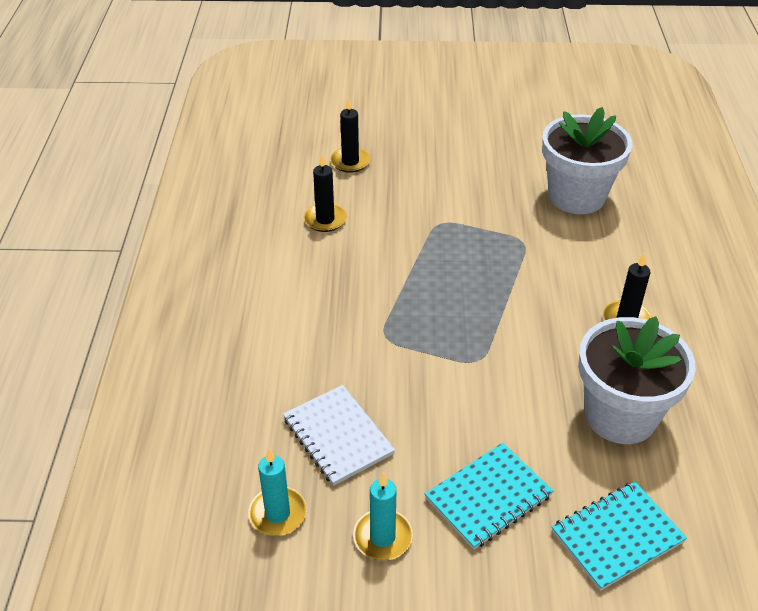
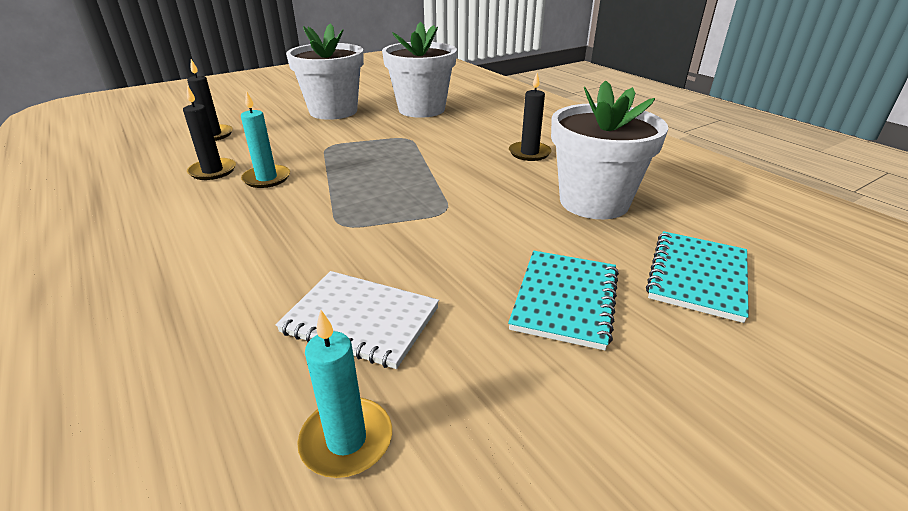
camera: 35 degrees left, 10 degrees down
turquoise candle [353,473,413,561] -> turquoise candle moved to [241,91,290,188]
none -> white flower pot [286,23,364,120]

